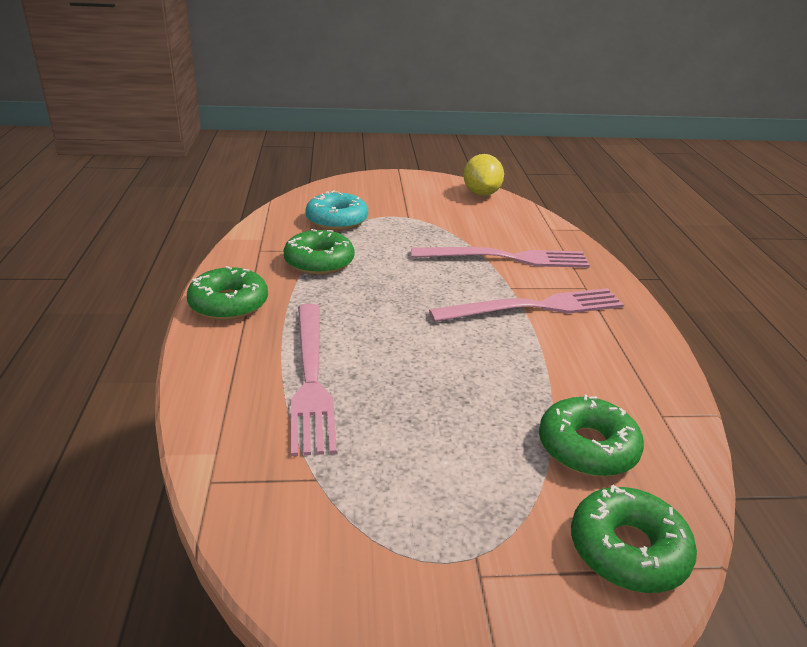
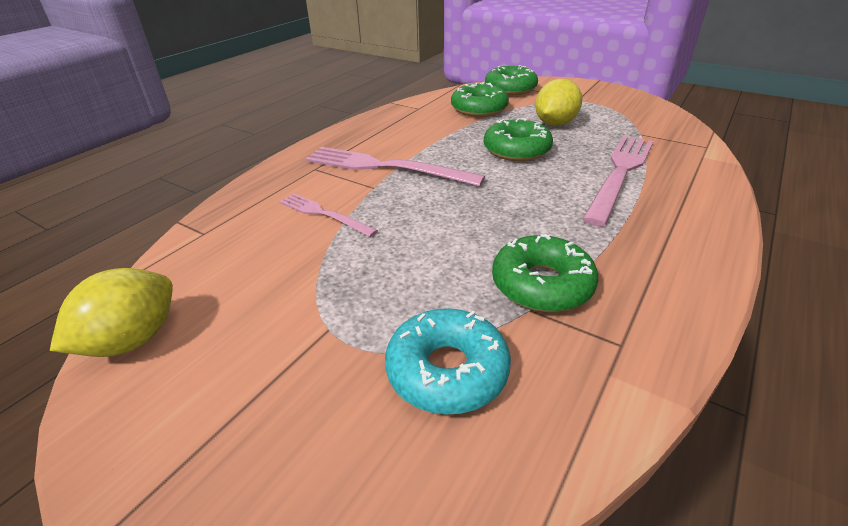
camera: 140 degrees left, 5 degrees up
green donut [187,266,268,320] -> green donut moved to [484,118,553,161]
pink fork [411,247,590,268] -> pink fork [279,193,378,237], size x0.56
none -> yellow lemon [535,79,582,126]

